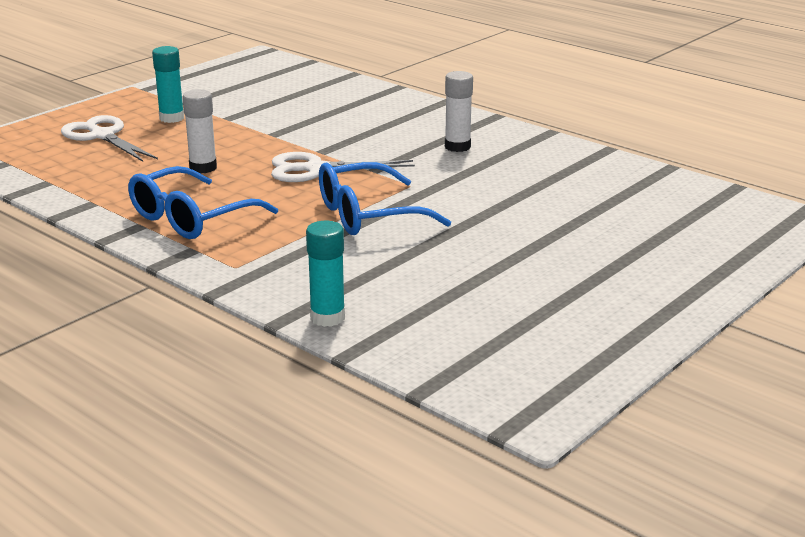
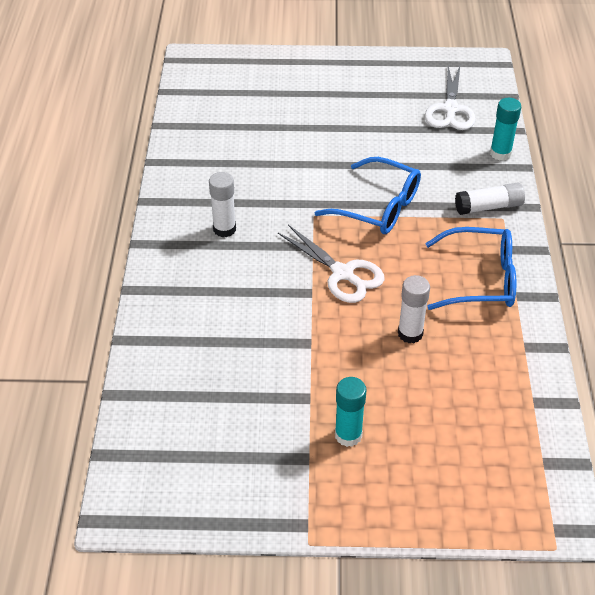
camera: 130 degrees left, 20 degrees up
white scissors [61,115,158,162] -> white scissors moved to [425,66,476,130]
none -> white glue stick [455,183,525,215]

